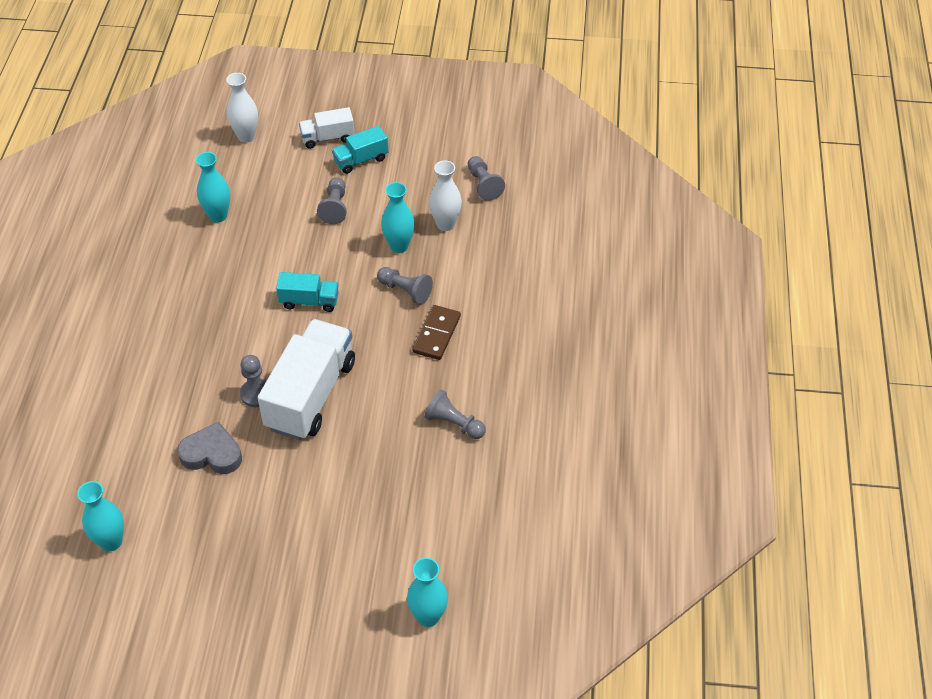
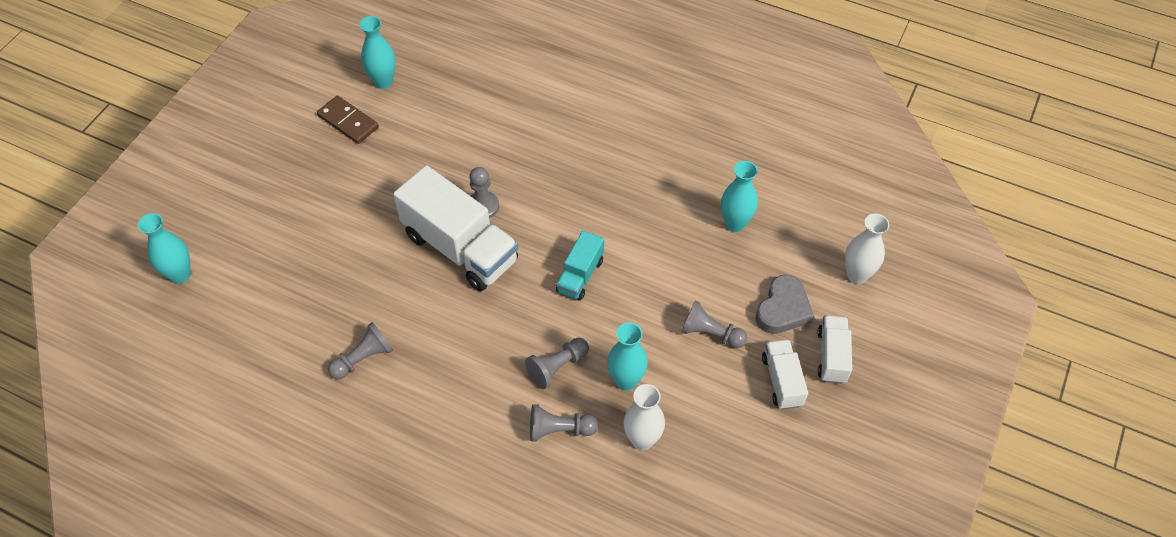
camera: 110 degrees right, 5 degrees up
grey heart [177,422,242,474] -> grey heart moved to [755,275,814,334]
turquoise truck [332,126,388,174] -> white truck [762,339,808,410]
brown domino [412,305,461,360] -> brown domino moved to [317,96,379,144]
grey pawn [468,156,505,201] -> grey pawn moved to [530,404,598,442]

